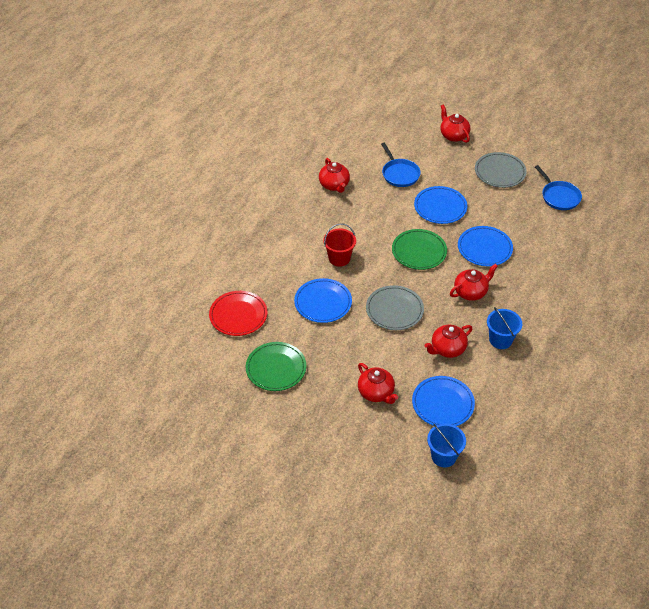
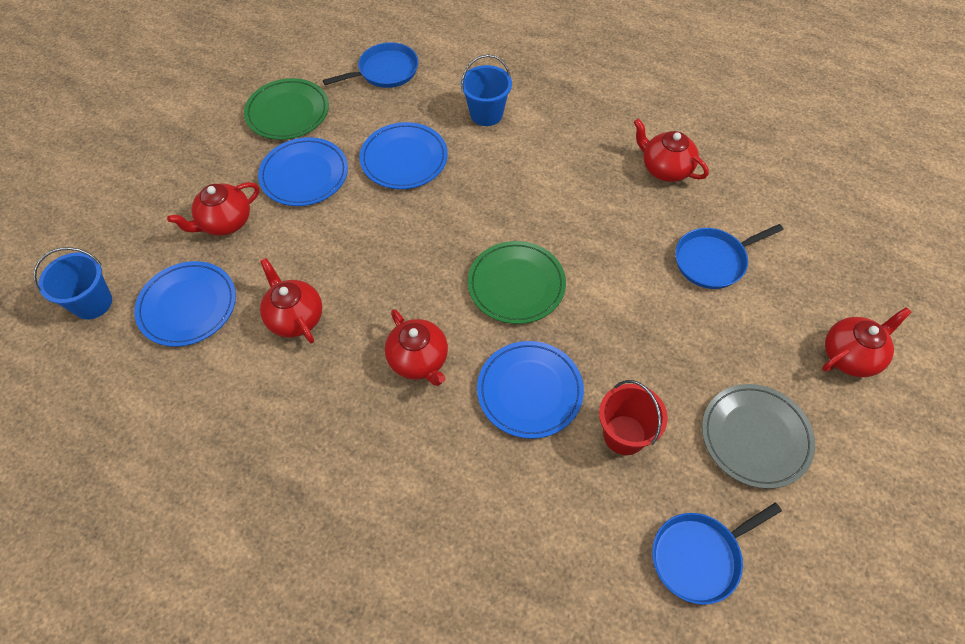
camera: 90 degrees right, 10 degrees up
red plate [209,291,267,336] -> blue pan [323,42,418,88]
red teapot [319,158,350,193] -> red teapot turned 60 degrees clockwise [634,119,709,182]
red bucket [323,223,356,267] -> red bucket moved to [599,380,668,455]
grey plate [366,285,424,330] -> none
blue plate [414,186,467,224] -> blue plate moved to [258,137,348,206]
blue bucket [487,307,522,349] -> blue bucket moved to [461,55,512,126]

